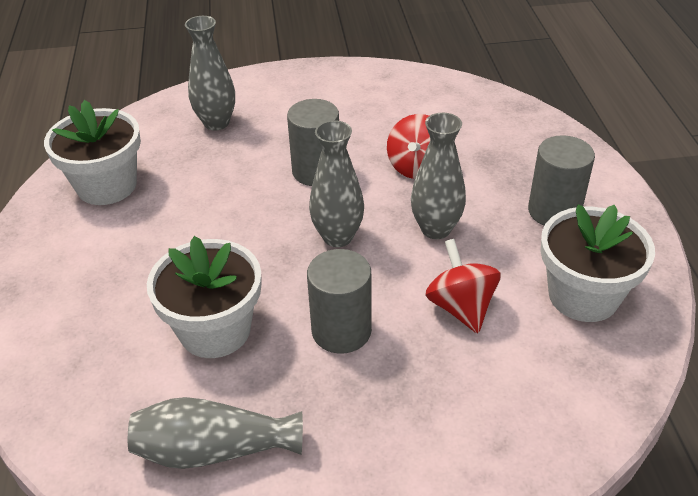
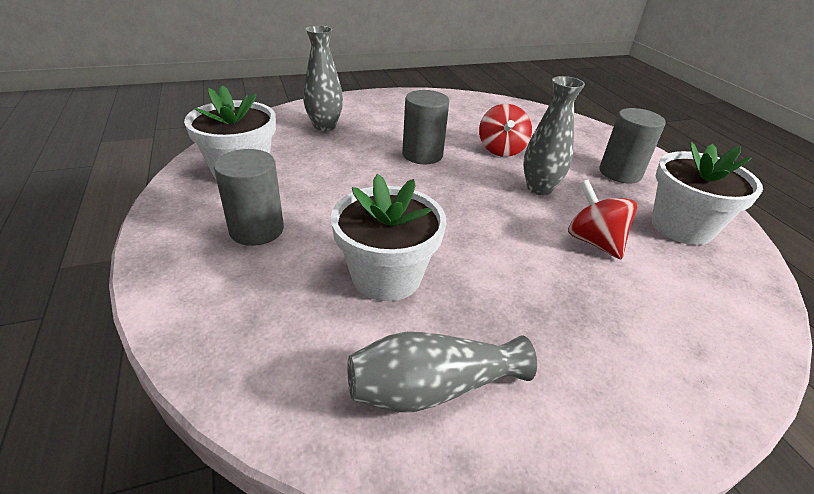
camera: 15 degrees left, 5 degrees down
grey cylinder [307,249,372,354] -> grey cylinder moved to [214,149,284,246]
grey vase [309,120,364,247] -> none

